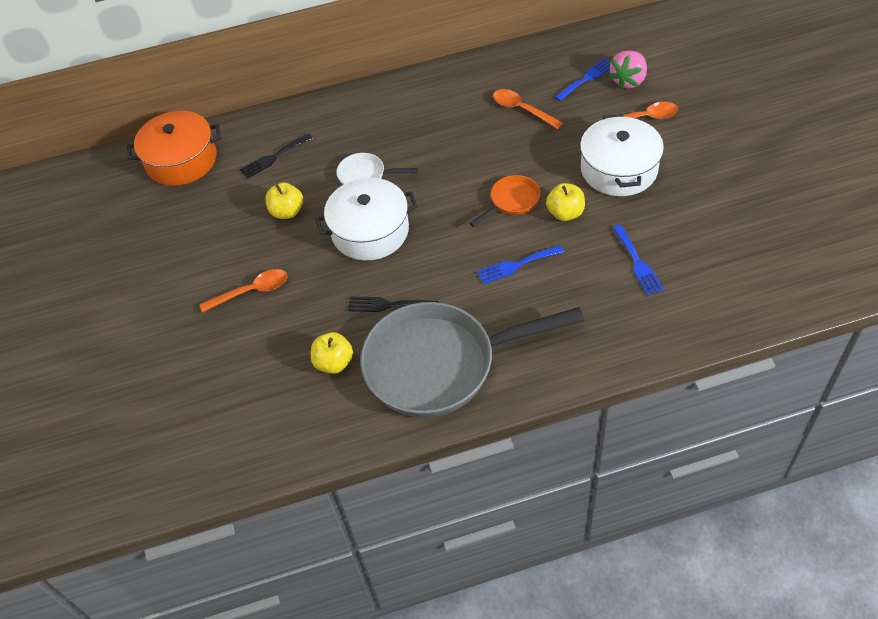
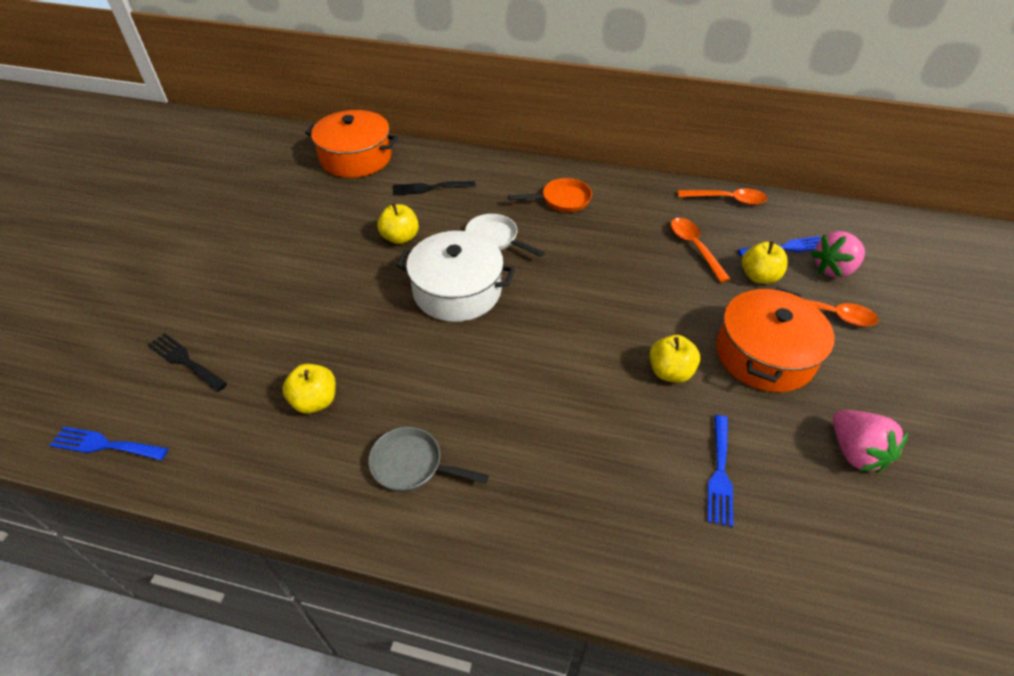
camera: 25 degrees right, 5 degrees down
orange spoon [199,269,287,313] -> orange spoon moved to [678,189,767,205]
black fork [348,297,439,312] -> black fork moved to [147,333,228,392]
grey pan [360,302,584,417] -> grey pan [368,427,489,492], size x0.43
orange pan [470,175,540,227] -> orange pan moved to [508,178,592,212]
blue fork [477,245,564,284] -> blue fork moved to [49,427,168,460]
white pot [580,114,664,196] -> orange pot [716,287,835,392]
none -> yellow apple [742,241,788,284]
none -> pink strawberry [833,410,908,473]

